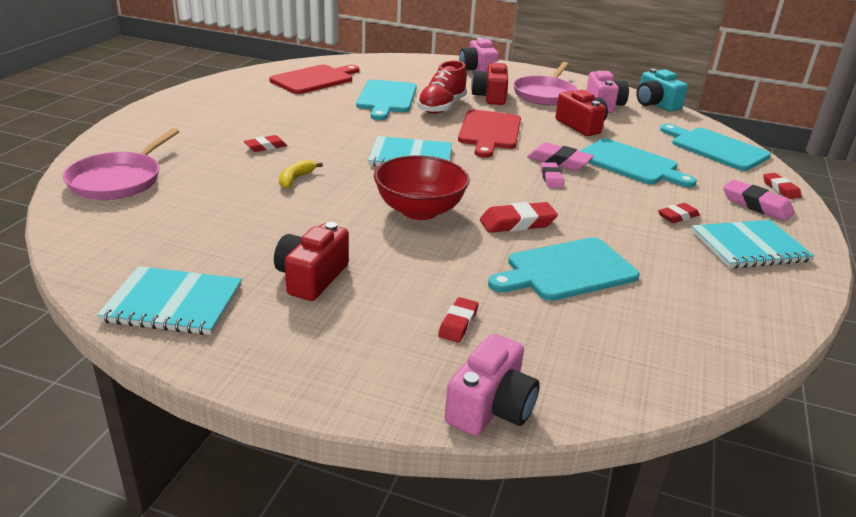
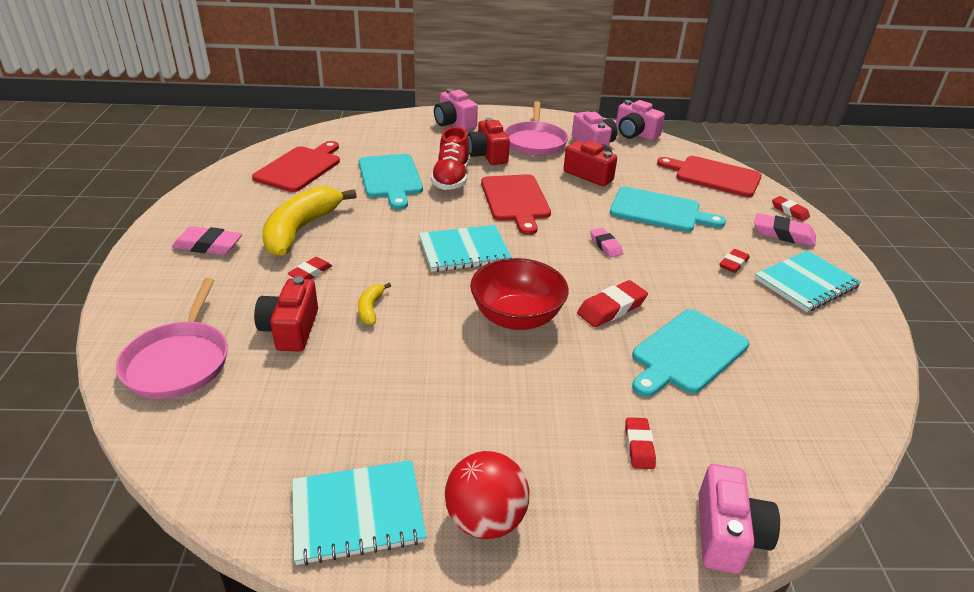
camera: 20 degrees left, 5 degrees up
red camera [274,222,349,301] -> red camera moved to [254,276,318,352]
pink eraser [527,142,594,171] -> pink eraser moved to [172,226,242,255]
turquoise camera [636,69,688,112] -> pink camera [616,100,665,140]
turquoise cutting board [660,124,771,171] -> red cutting board [657,156,762,197]
none -> yellow banana [262,186,357,257]
none -> red ball [445,451,529,539]

